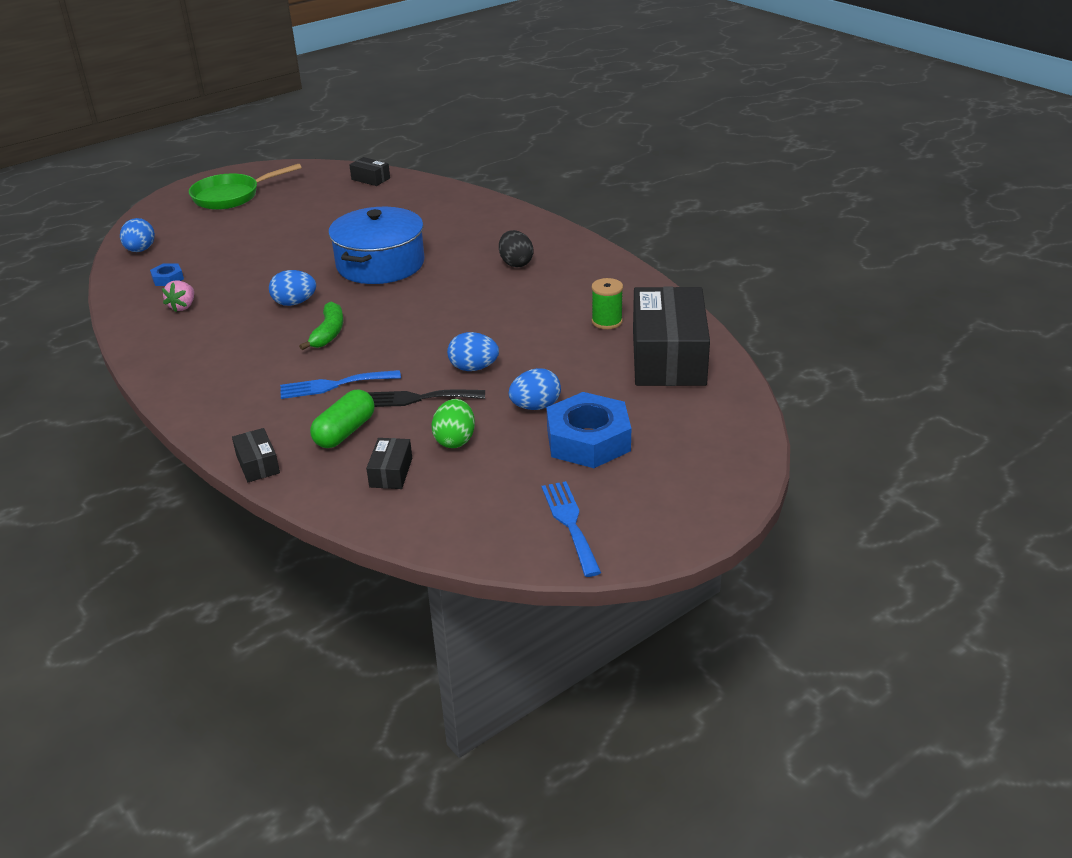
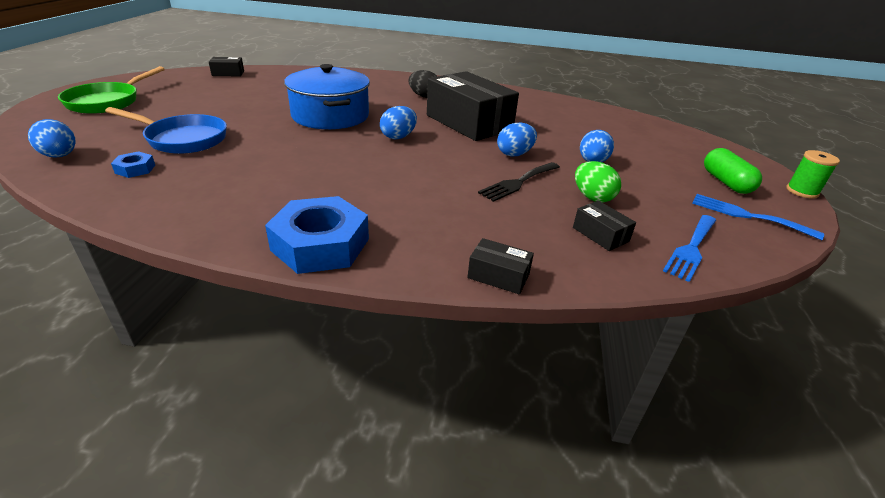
camera: 45 degrees left, 0 degrees up
pink strawberry [162,280,194,312] -> none
blue egg [269,270,316,306] -> blue egg moved to [380,106,417,139]
blue fork [280,370,401,399] -> blue fork moved to [663,215,716,282]
green banana [299,301,343,350] -> none
green capsule [310,390,375,448] -> green capsule moved to [704,148,762,194]
blue nut [546,392,631,468] -> blue nut moved to [265,196,369,274]
green spool [592,278,623,329] -> green spool moved to [786,150,840,199]
black box [633,287,710,386] -> black box moved to [427,71,519,141]
none -> blue pan [105,107,227,154]

